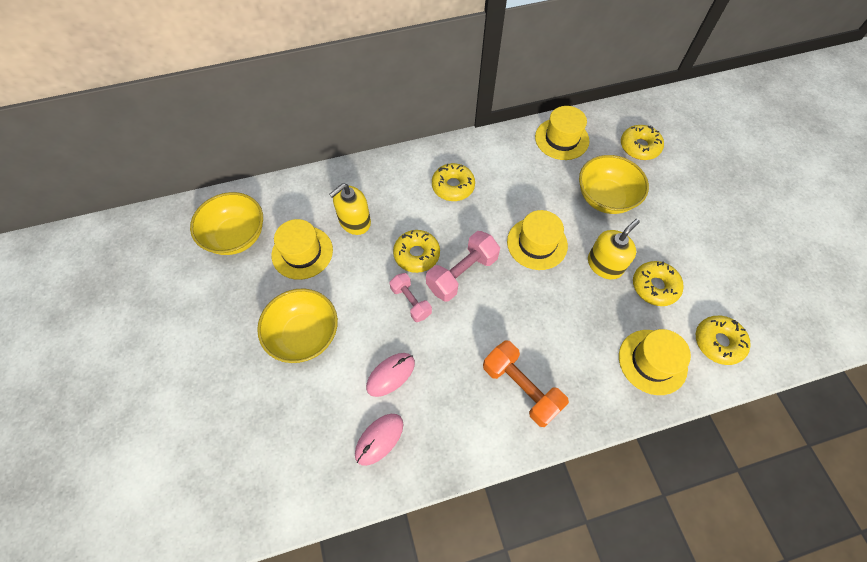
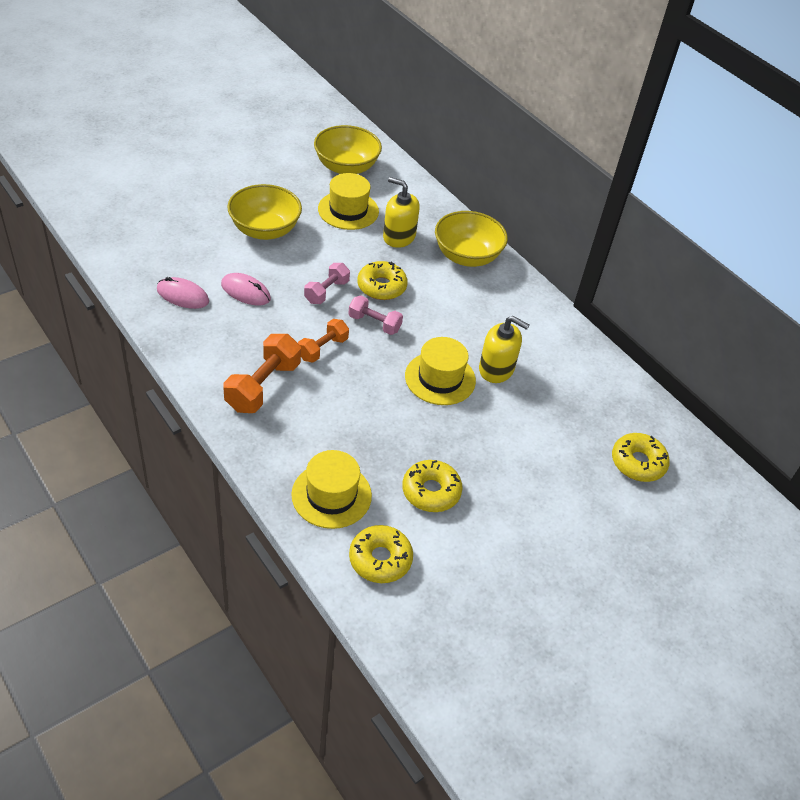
camera: 65 degrees right, 15 degrees down
pink dumbbell [426,231,500,302] -> pink dumbbell [348,296,403,335], size x0.63
yellow donut [432,163,475,201] -> none
yellow hat [535,106,589,160] -> none
yellow bowl [579,155,649,214] -> yellow bowl moved to [435,211,508,267]
yellow soap dispenser [588,219,640,279] -> yellow soap dispenser moved to [479,316,529,383]
none -> orange dumbbell [298,319,349,363]

